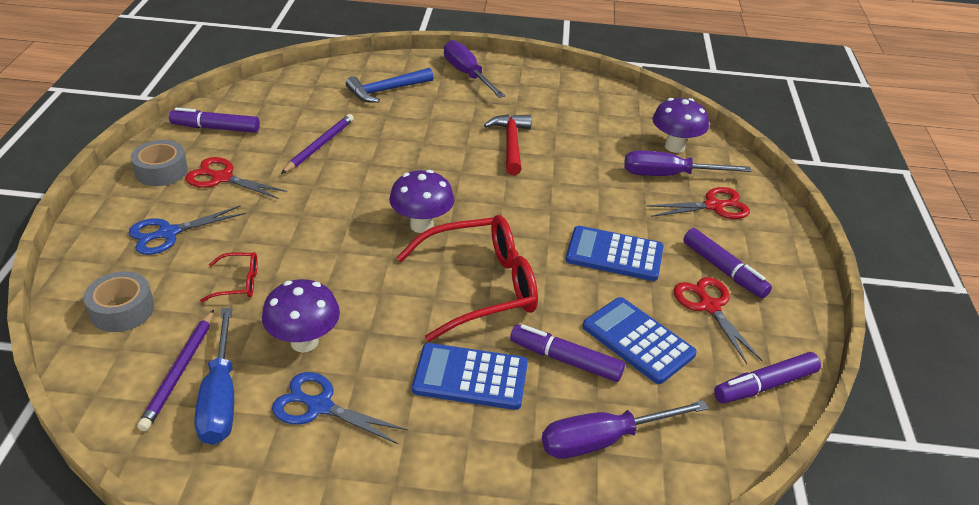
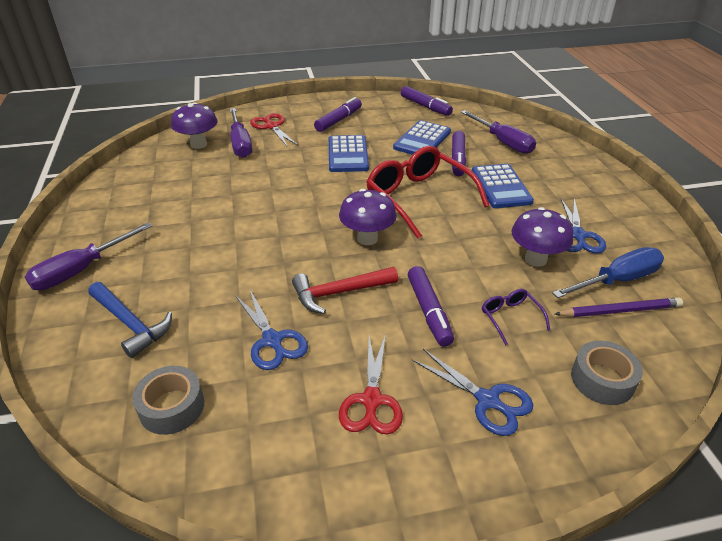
camera: 105 degrees left, 0 degrees up
grey tape [131,140,188,186] -> grey tape moved to [132,366,204,435]
purple marker [169,107,260,133] -> purple marker moved to [408,266,454,347]
red glasses [200,252,258,302] -> purple glasses [482,289,550,345]
purple pencil [281,114,354,174] -> blue scissors [235,290,308,370]
red hammer [484,114,532,175] -> red hammer moved to [292,267,398,314]
red scissors [674,277,763,364] -> none

